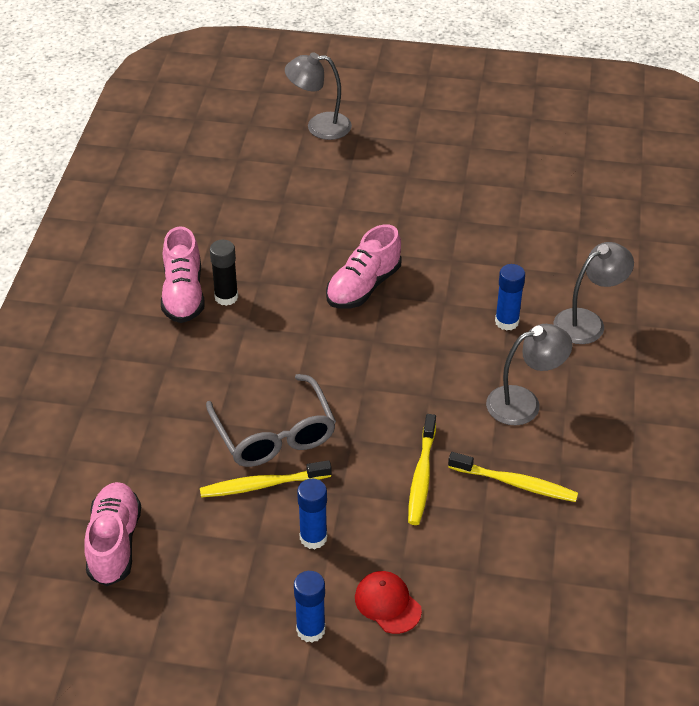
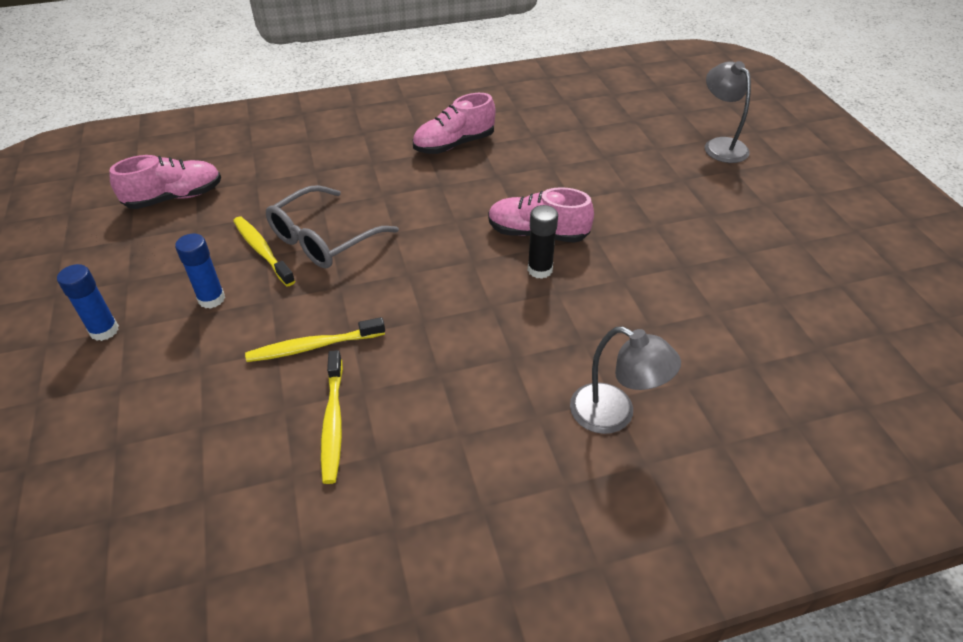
camera: 65 degrees right, 0 degrees up
black glue stick [210,240,238,306] -> black glue stick moved to [528,205,558,279]
red cap [355,571,422,634] -> none
grey lamp [486,324,573,425] -> none
blue glue stick [495,264,525,331] -> none

